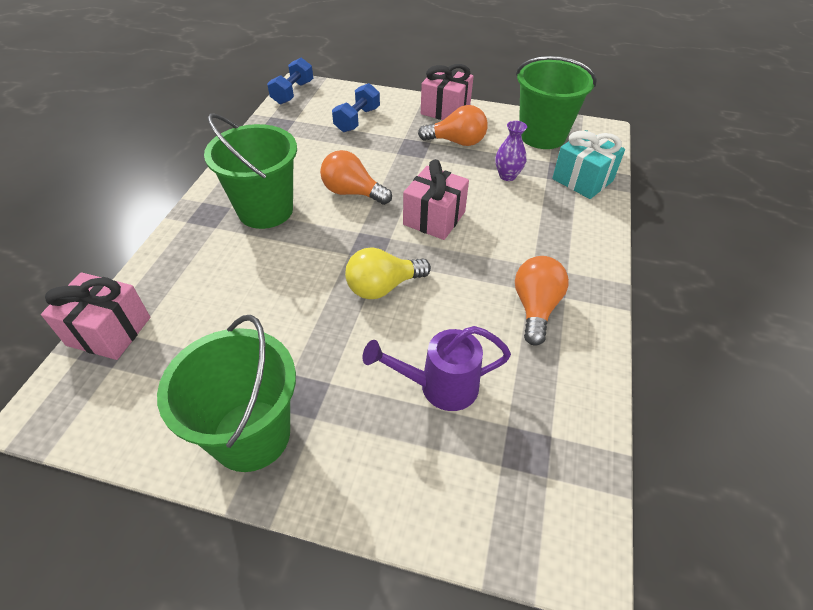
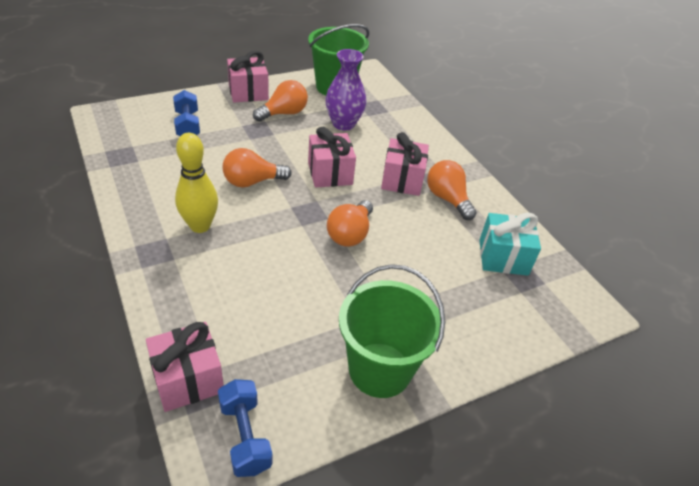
camera: 45 degrees left, 5 degrees down
green bucket [204,114,297,229] -> yellow bowling pin [175,133,218,233]
blue dumbbell [267,58,313,104] -> blue dumbbell moved to [218,379,273,477]
yellow light bulb [345,247,431,299] -> orange light bulb [327,200,373,247]
purple watering can [363,326,511,411] -> none
purple vase [495,121,527,181] -> purple vase [325,49,366,131], size x1.63
turquoise gift [552,130,625,199] -> turquoise gift moved to [479,213,541,276]
none -> pink gift [381,132,429,196]

